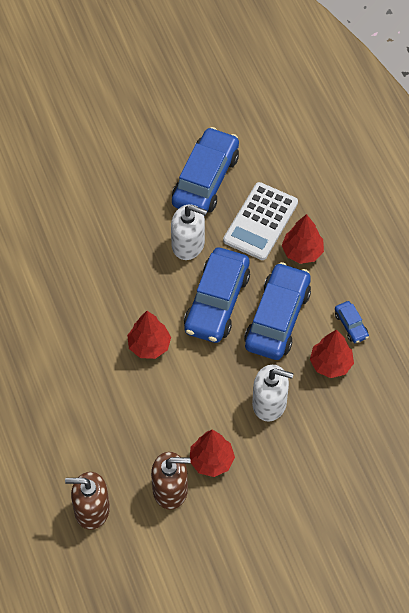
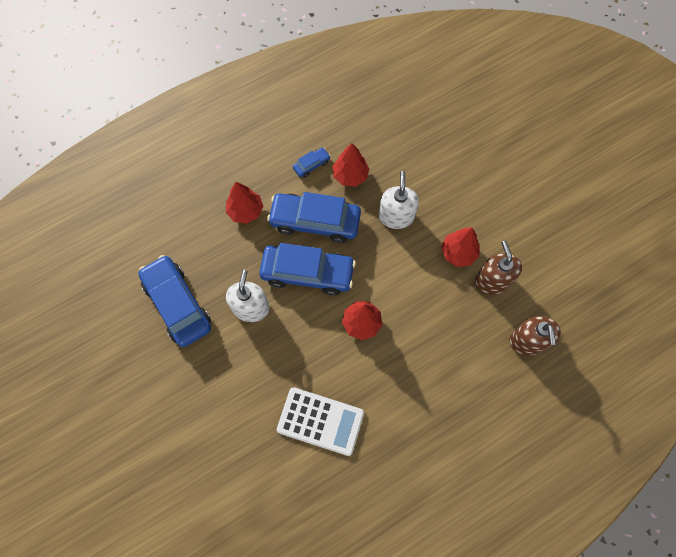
camera: 100 degrees left, 10 degrees up
blue car [172,127,239,213] -> blue car turned 45 degrees clockwise [138,255,211,347]
white calculator [223,182,298,260] -> white calculator moved to [277,387,364,456]

